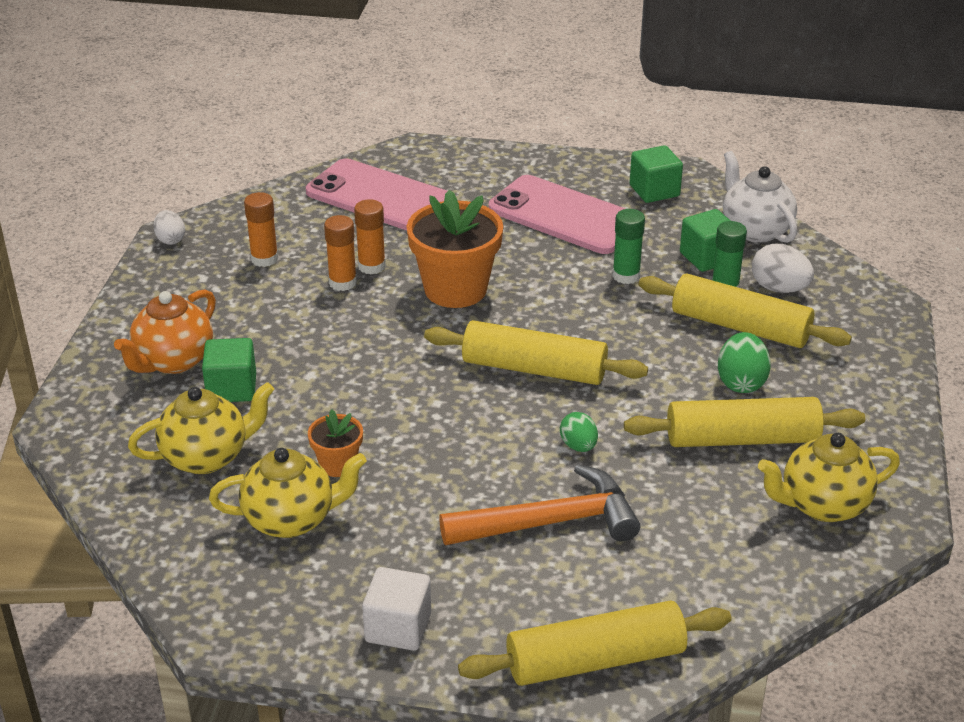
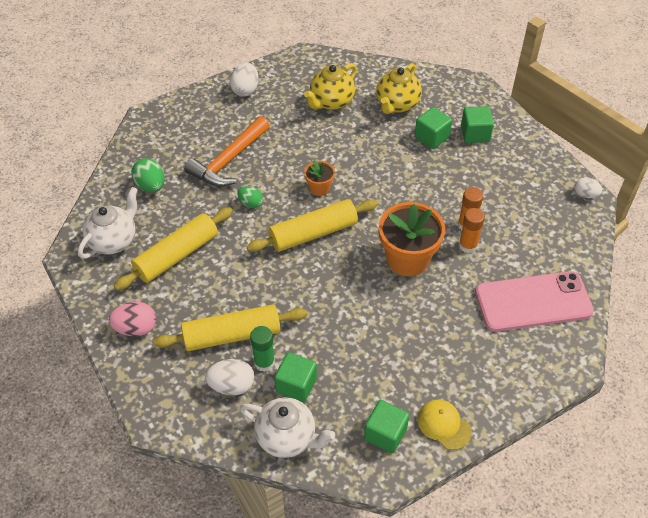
camera: 140 degrees right, 15 degrees up
orange teapot [114,289,216,374] -> green cube [461,106,494,143]
orange glue stick [244,192,278,267] -> none
orange flower pot [308,409,363,477] -> orange flower pot moved to [304,160,335,196]
white cube [362,567,431,651] -> white egg [230,63,259,97]
yellow rolling pin [458,600,731,686] -> none
pink phone [489,175,626,254] -> none
green glue stick [612,209,645,284] -> none
green egg [718,332,771,393] -> green egg moved to [131,158,165,192]
yellow teapot [758,433,900,522] -> white teapot [78,187,138,259]
none -> pink egg [109,302,156,336]
none -> yellow cap [418,399,472,450]

